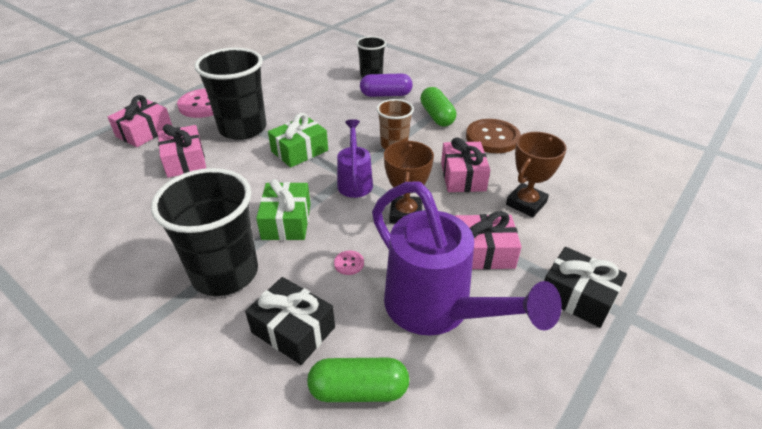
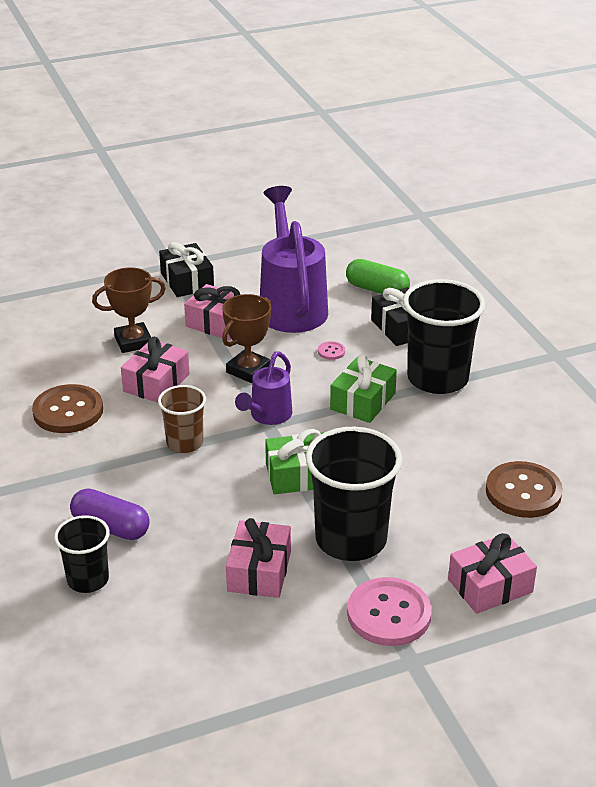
camera: 150 degrees left, 5 degrees down
pink gift [158,124,206,178] -> pink gift moved to [226,518,291,598]
green capsule [420,87,456,126] -> none
none -> brown button [486,461,563,518]

